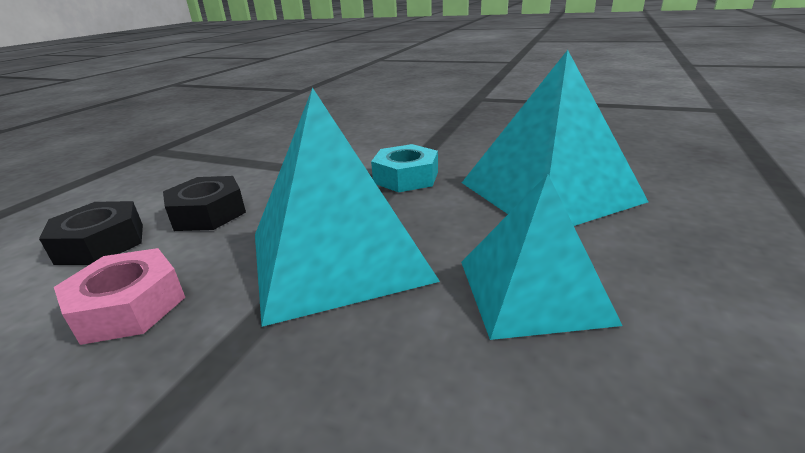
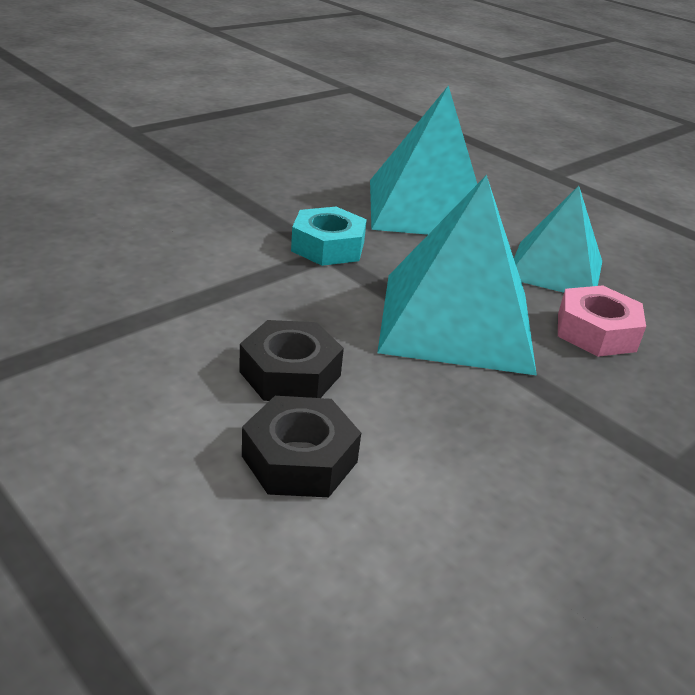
camera: 70 degrees left, 5 degrees up
pink nut [54,248,185,345] -> pink nut moved to [558,285,646,357]

